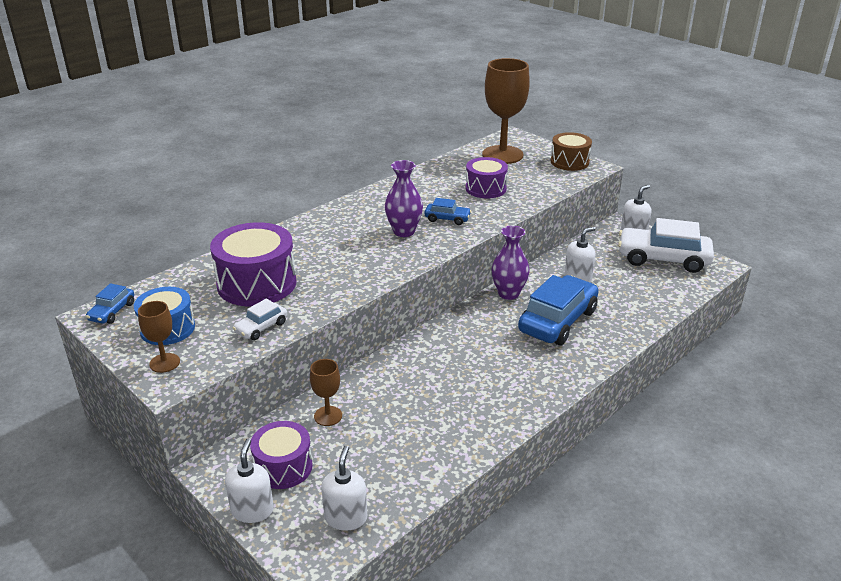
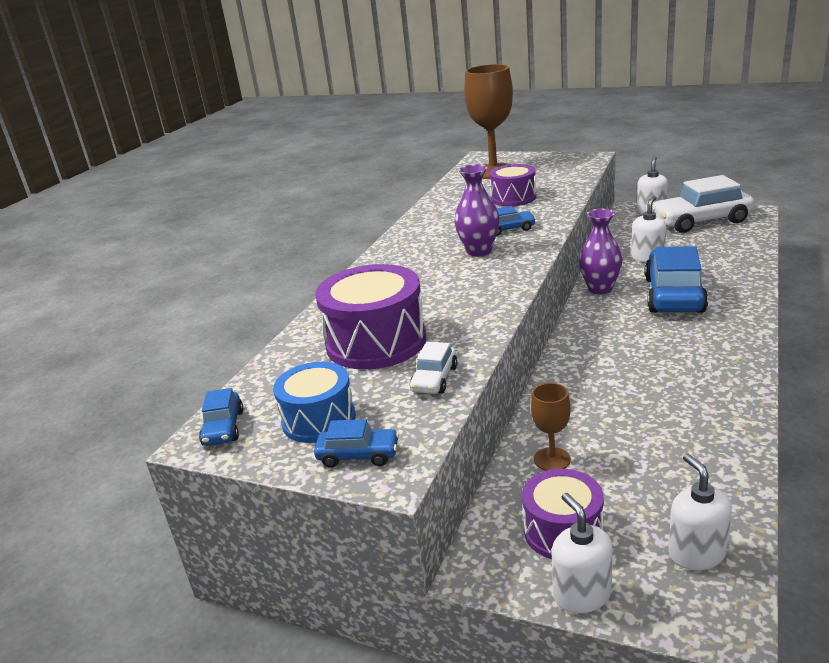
camera: 20 degrees left, 5 degrees down
brown goblet [138,301,180,373] -> blue car [314,419,399,468]
brown drum [551,132,592,171] -> none

